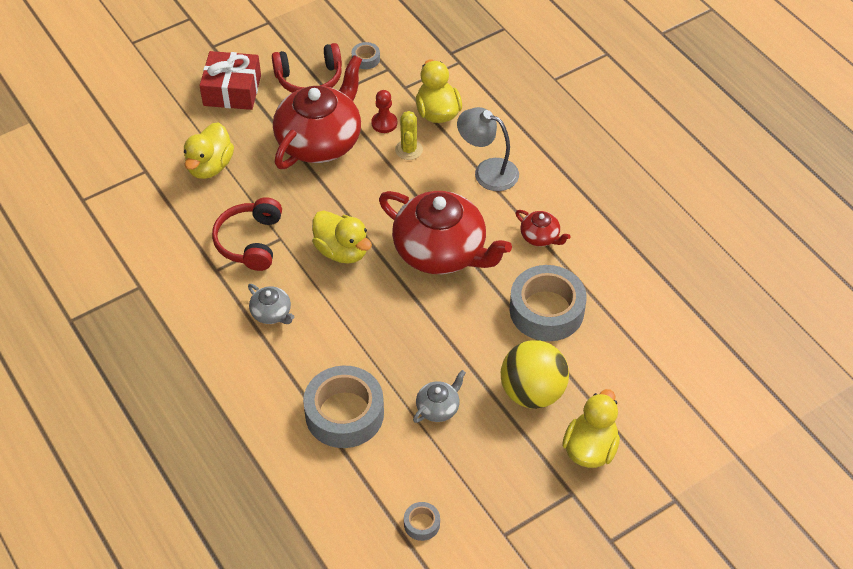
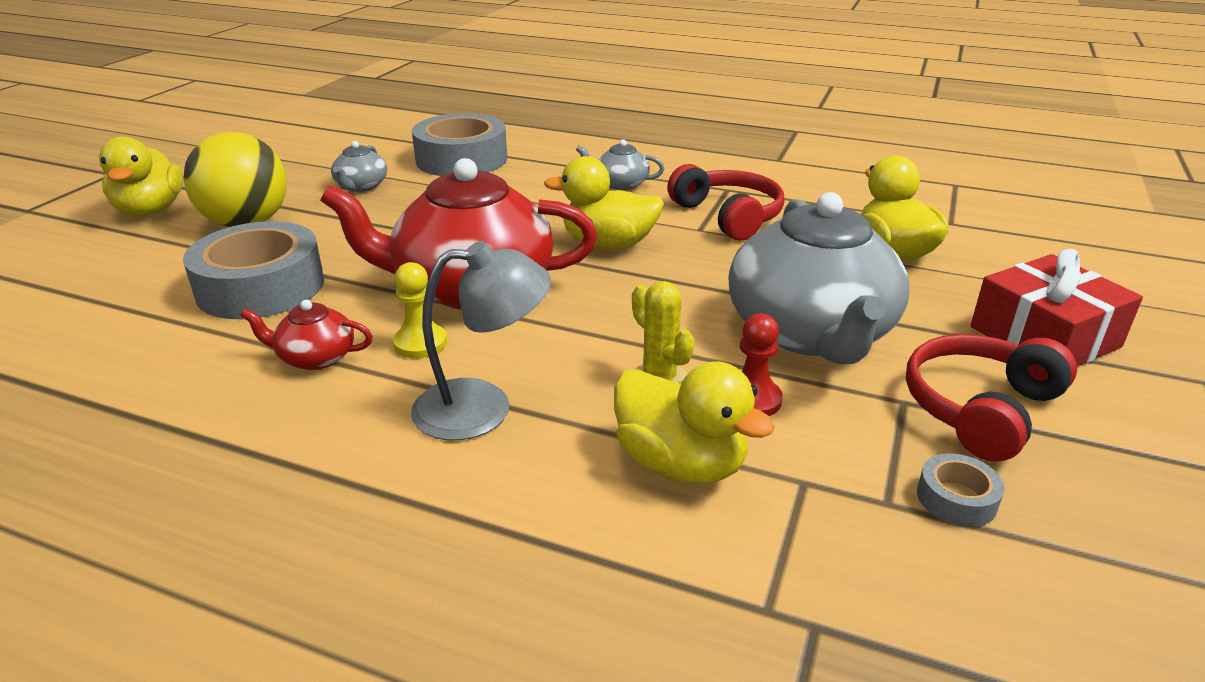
camera: 145 degrees right, 20 degrees down
red teapot [273,55,362,169] -> grey teapot [728,192,909,364]
grey tape [404,502,440,541] -> none
none -> yellow pawn [393,262,447,358]

